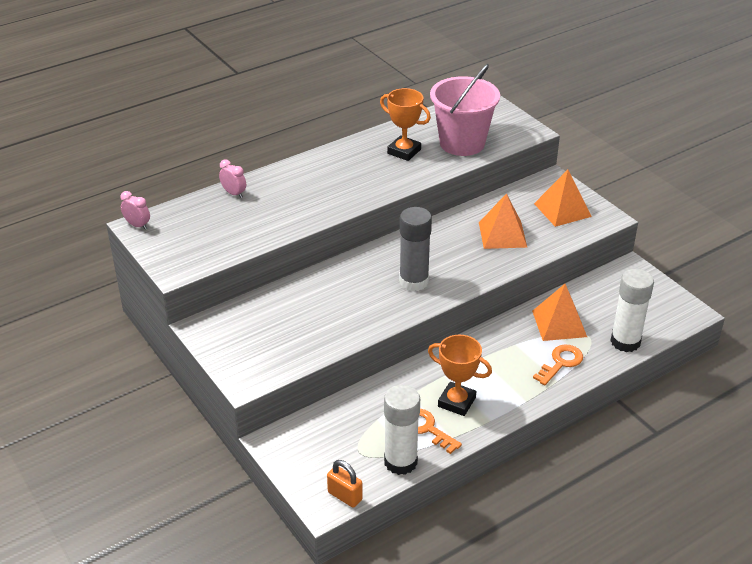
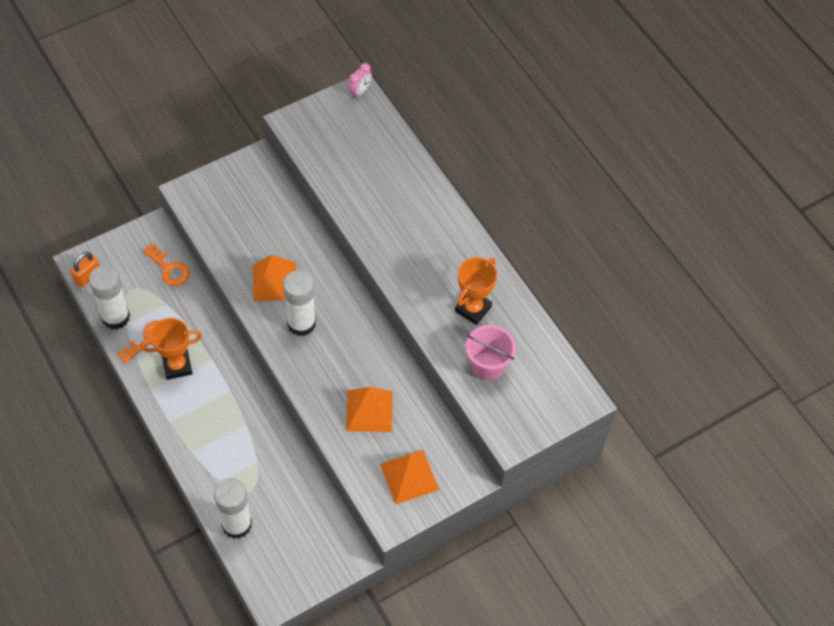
camera: 90 degrees right, 20 degrees up
pink clock [219,159,246,198] -> none
grey glue stick [399,207,432,291] -> white glue stick [283,270,316,336]
orange trophy [428,335,492,416] -> orange trophy turned 45 degrees clockwise [140,318,202,380]
pink bucket [430,64,500,156] -> pink bucket [466,325,516,381], size x0.65
orange pyramid [532,284,587,341] -> orange pyramid moved to [253,255,296,301]
orange key [533,344,583,385] -> orange key moved to [143,243,190,286]

